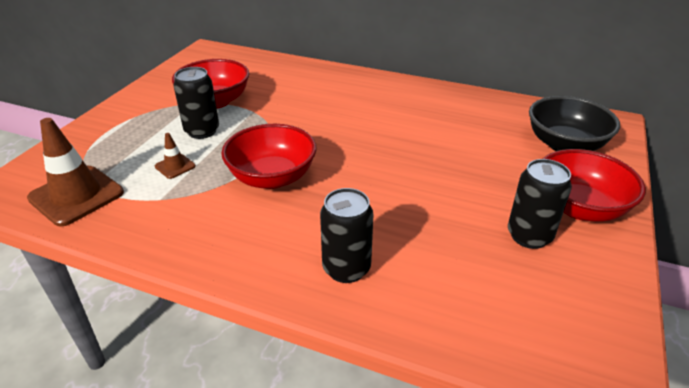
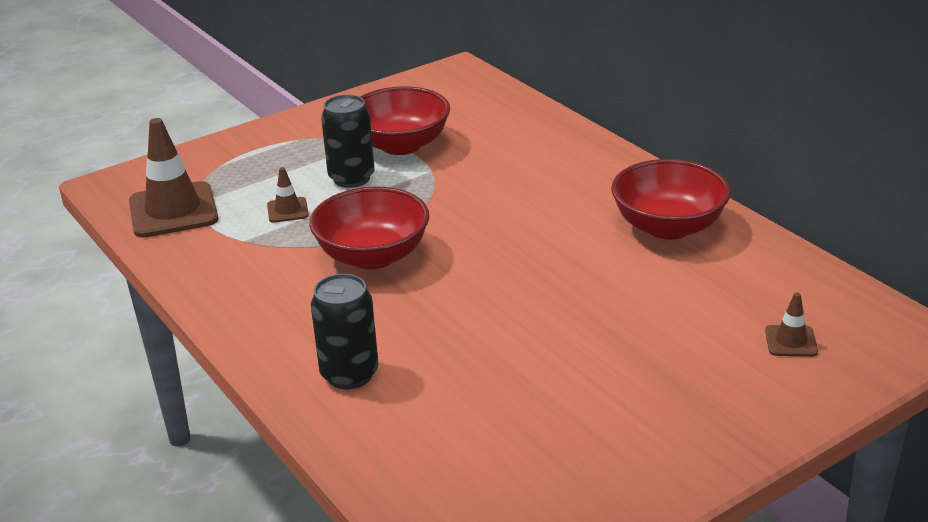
camera: 35 degrees right, 5 degrees down
black can [508,159,572,249] -> none
black bowl [529,96,620,151] -> brown traffic cone [765,292,818,357]
red bowl [543,149,646,222] -> red bowl moved to [611,159,731,239]

